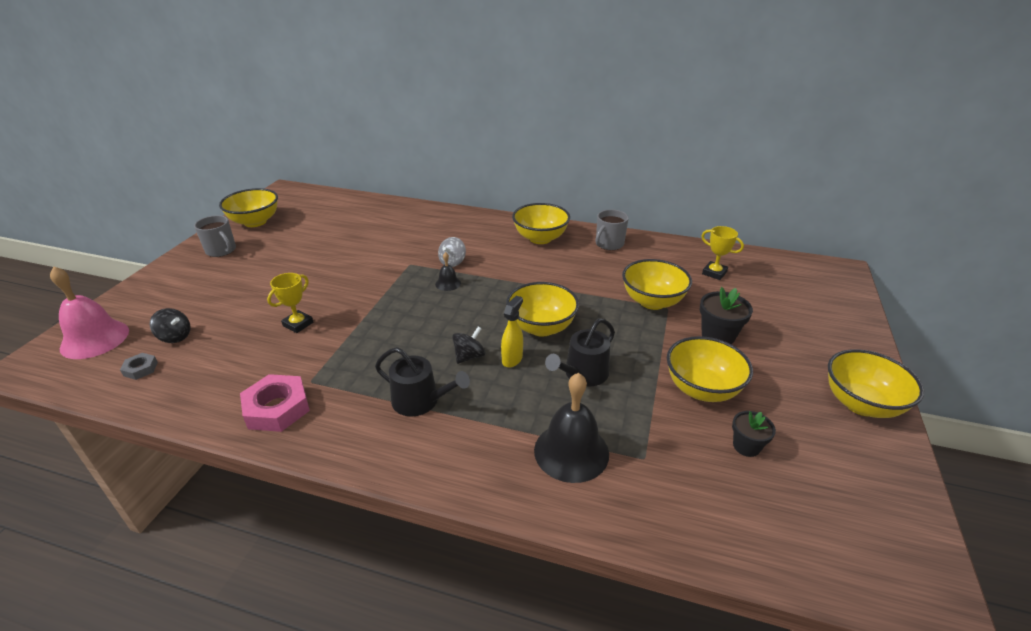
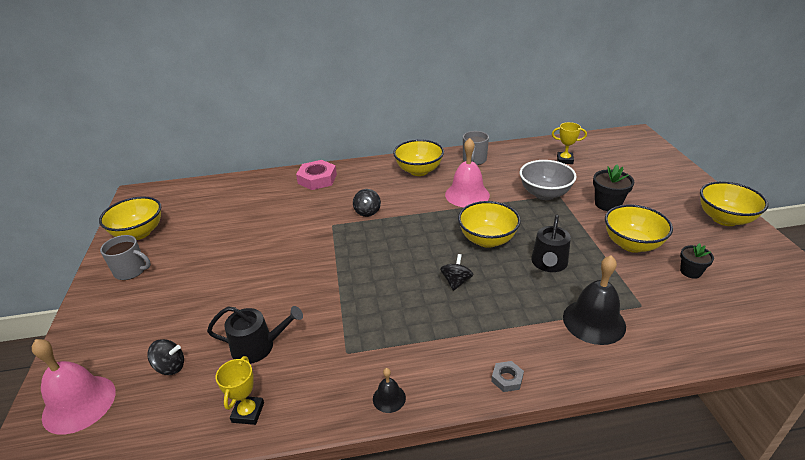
camera: 25 degrees left, 0 degrees up
grey nut [120,353,158,380] -> grey nut moved to [491,361,524,392]
pink nut [240,374,310,432] -> pink nut moved to [296,160,337,190]
yellow trophy [267,273,313,333] -> yellow trophy moved to [215,356,264,425]
black watering can [375,347,470,416] -> black watering can moved to [207,306,303,364]
black bell [435,252,461,291] -> black bell moved to [373,368,406,413]
grey spinning top [438,237,466,267] -> black spinning top [353,189,381,217]
yellow spray bottle [501,296,523,367] -> none
yellow bowl [622,259,692,310] -> grey bowl [520,160,577,200]
none -> pink bell [445,138,490,207]

